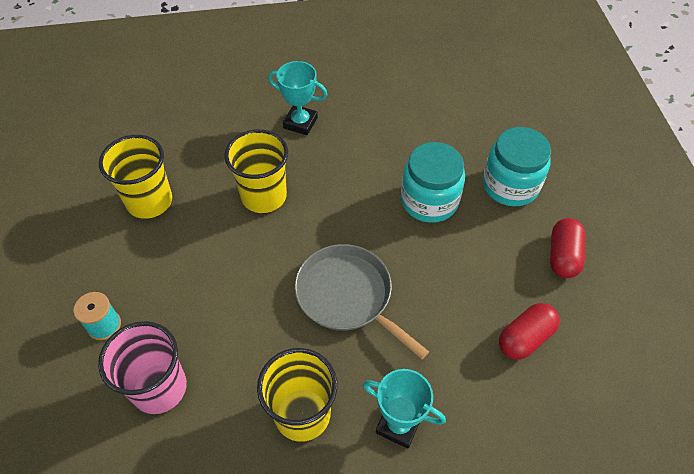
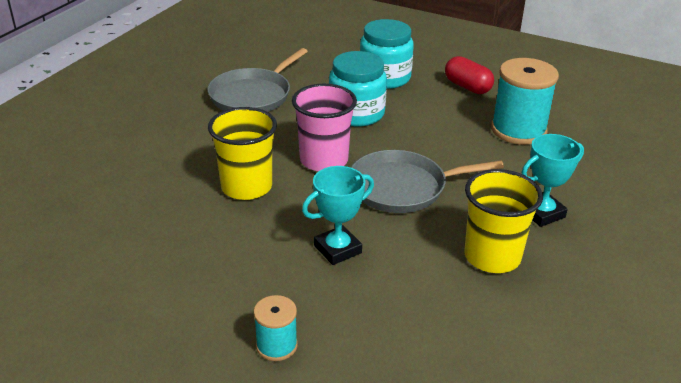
camera: 55 degrees left, 20 degrees down
pink cup [98,321,187,414] -> pink cup moved to [292,84,357,171]
yellow cup [99,135,172,219] -> none
turquoise trophy [268,61,328,135] -> turquoise trophy moved to [302,166,374,265]
red capsule [499,303,560,360] -> turquoise spool [491,58,559,145]
none -> grey pan [207,48,308,112]

